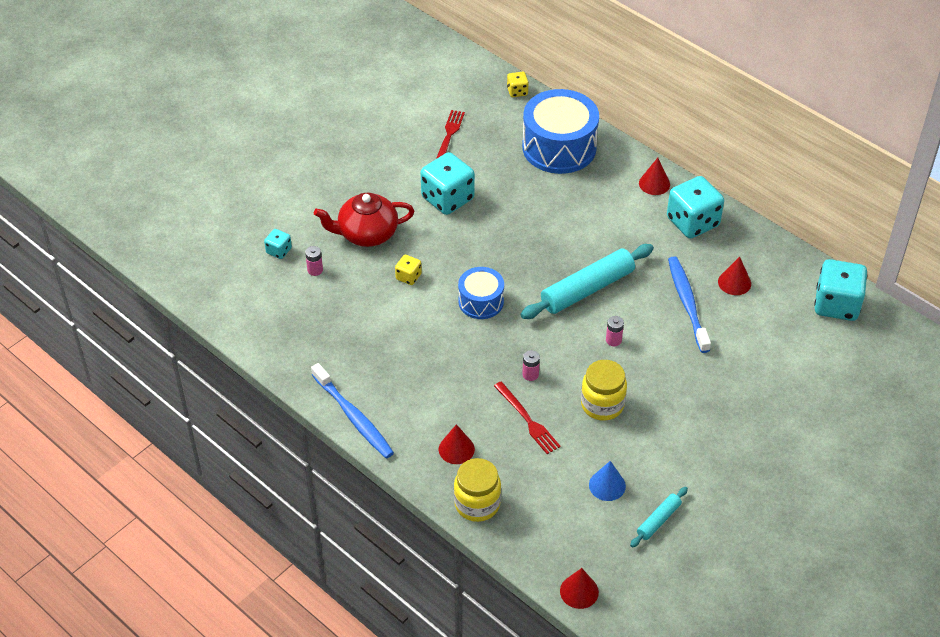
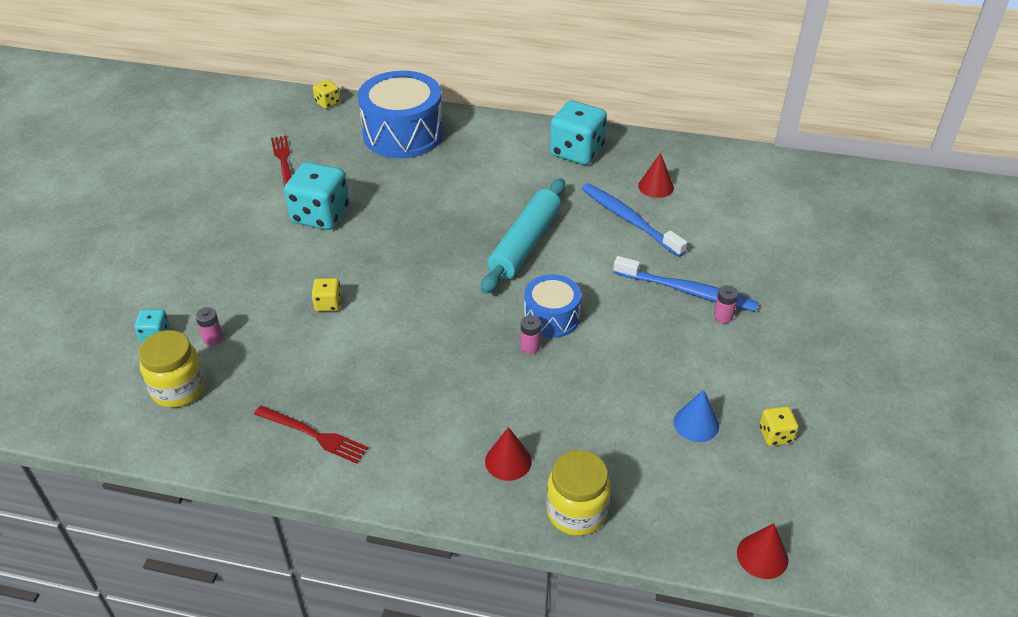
camera: 30 degrees left, 5 degrees down
blue toothbrush [311,363,394,459] -> blue toothbrush moved to [613,256,759,312]
red teapot [314,193,414,247] -> none
blue drum [458,267,504,319] -> blue drum moved to [524,274,581,338]
red fork [494,382,561,454] -> red fork moved to [254,405,368,464]
yellow jar [581,360,627,421] -> yellow jar moved to [139,330,205,408]
pink battery [606,316,624,346] -> pink battery moved to [714,285,739,323]
turquoise rolling pin [630,487,688,547] -> yellow dice [759,406,798,446]
red cone [639,158,670,195] -> none
turquoise dice [814,259,867,321] -> none

